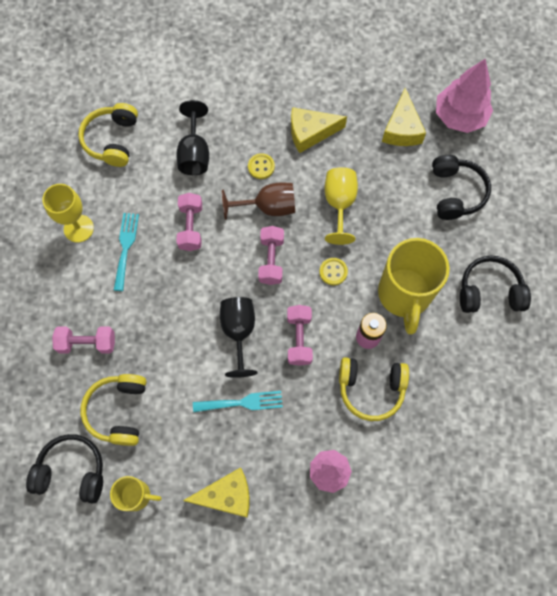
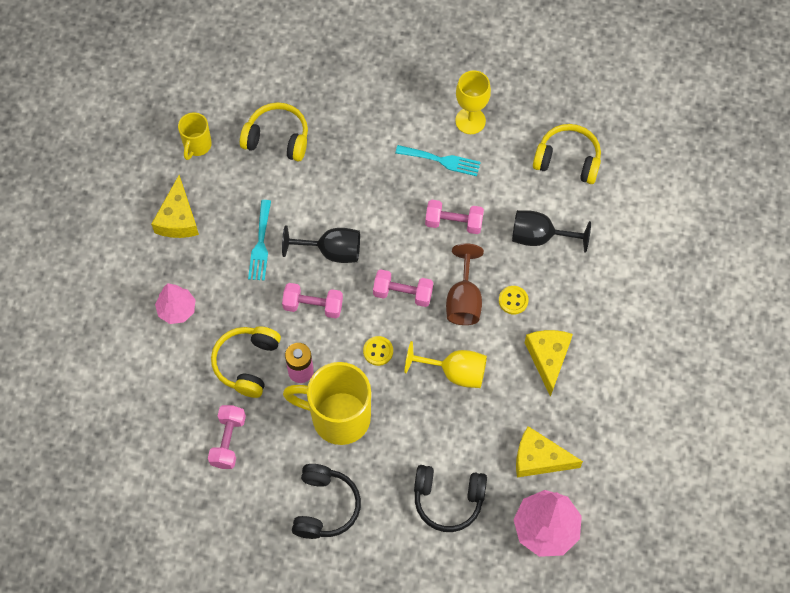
camera: 100 degrees right, 5 degrees down
black headphones [26,434,103,504] -> none
pink dumbbell [52,326,115,353] -> pink dumbbell moved to [208,405,246,469]

